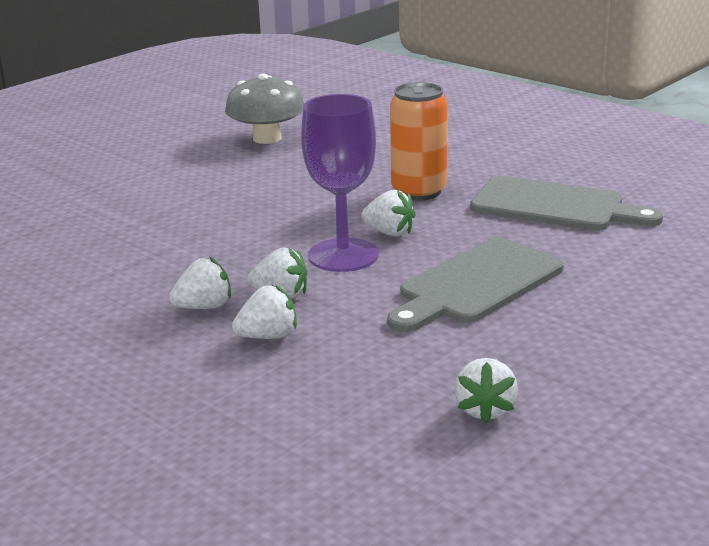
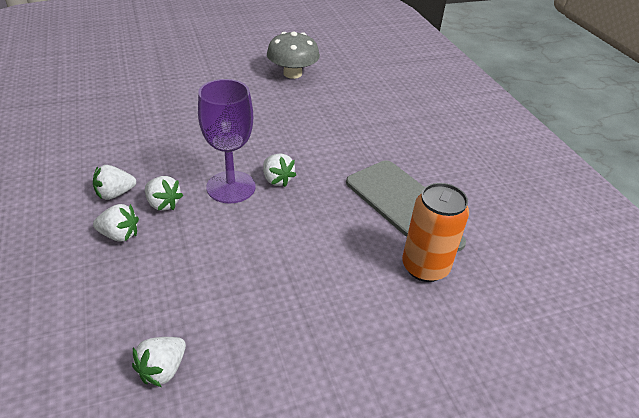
camera: 25 degrees right, 15 degrees up
white strawberry [169,257,231,309] -> white strawberry turned 150 degrees clockwise [93,165,136,200]
grey cutting board [387,237,564,332] -> none
orange can [390,82,448,200] -> orange can moved to [402,183,469,282]

